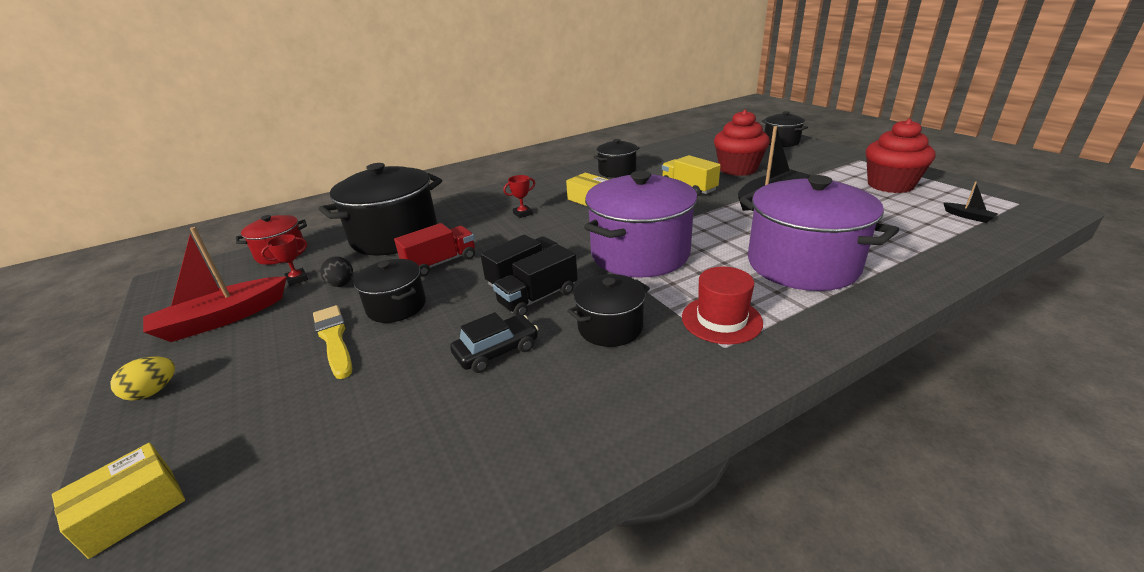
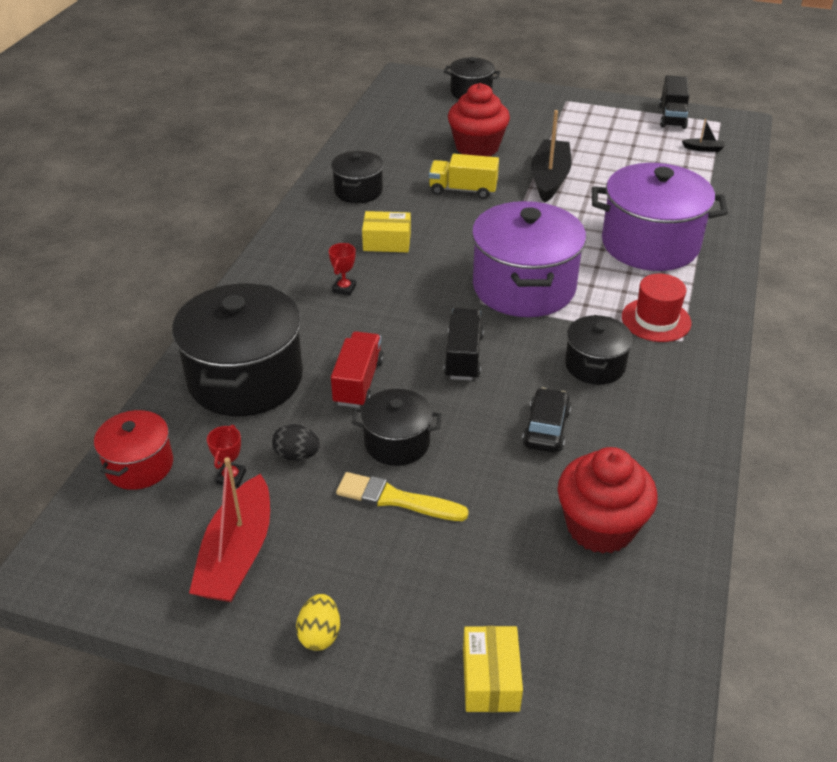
camera: 45 degrees left, 10 degrees up
black truck [493,244,578,316] -> black truck moved to [659,75,689,129]
red cupcake [866,118,935,193] -> red cupcake moved to [557,447,658,554]

